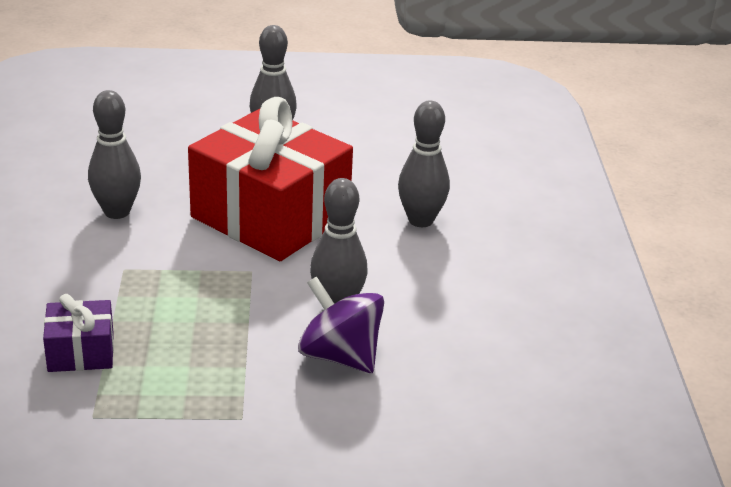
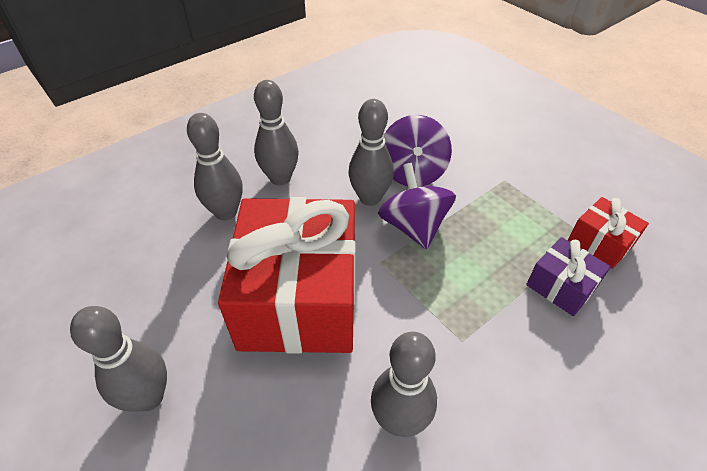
camera: 125 degrees left, 15 degrees up
none -> grey bowling pin [254,80,299,185]
none -> purple spinning top [378,163,456,249]
none -> red gift [568,197,649,269]

